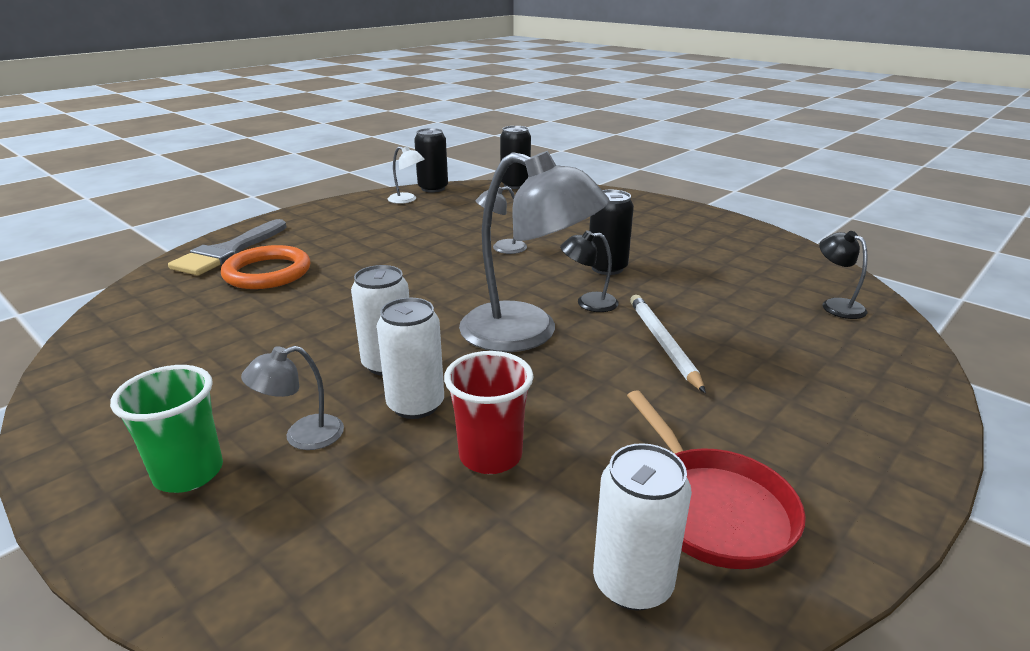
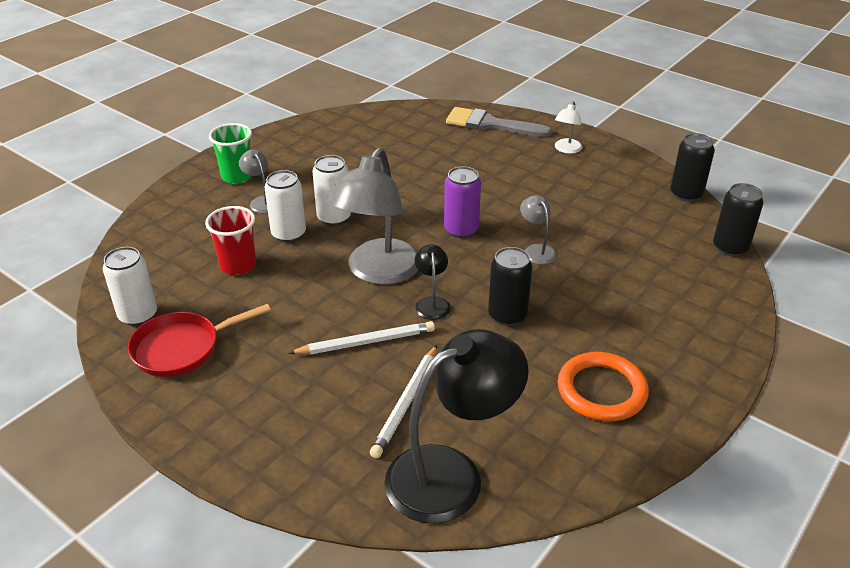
camera: 85 degrees right, 10 degrees up
orange ring [221,245,310,289] -> orange ring moved to [558,352,649,421]
white lamp [388,146,425,204] -> white lamp moved to [555,102,582,154]
black lamp [819,231,868,319] -> black lamp [384,329,529,524], size x2.20
none -> white pencil [370,345,437,458]
none -> purple can [444,166,481,238]

